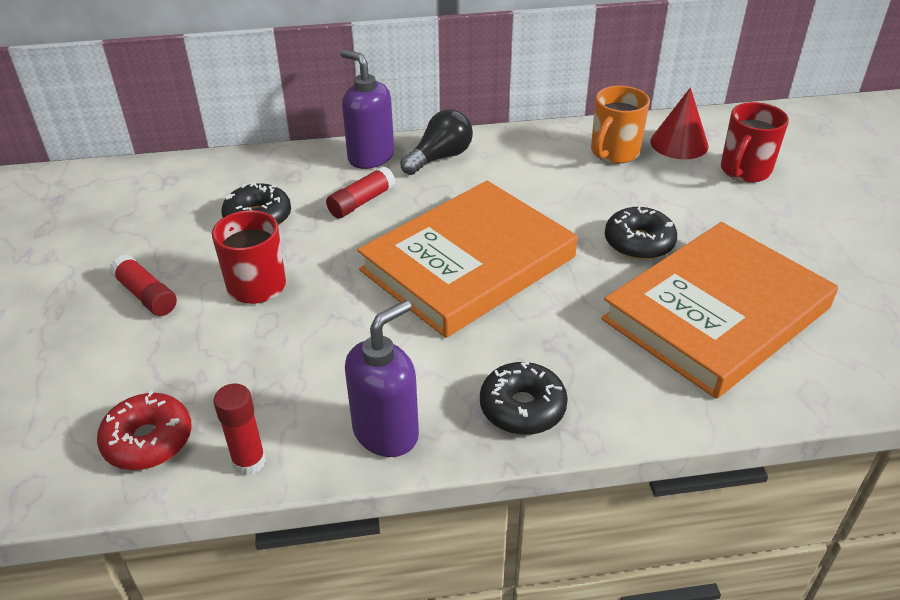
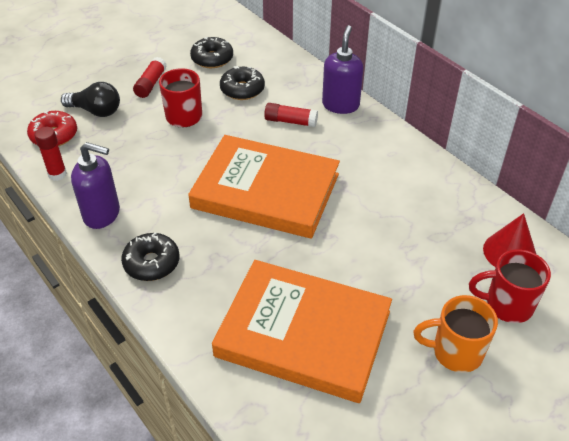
camera: 60 degrees right, 5 degrees up
black light bulb [400,109,473,175] -> black light bulb moved to [61,82,120,117]
orange mug [591,86,650,164] -> orange mug moved to [413,295,498,373]
black donut [605,204,677,260] -> black donut moved to [190,37,233,68]

